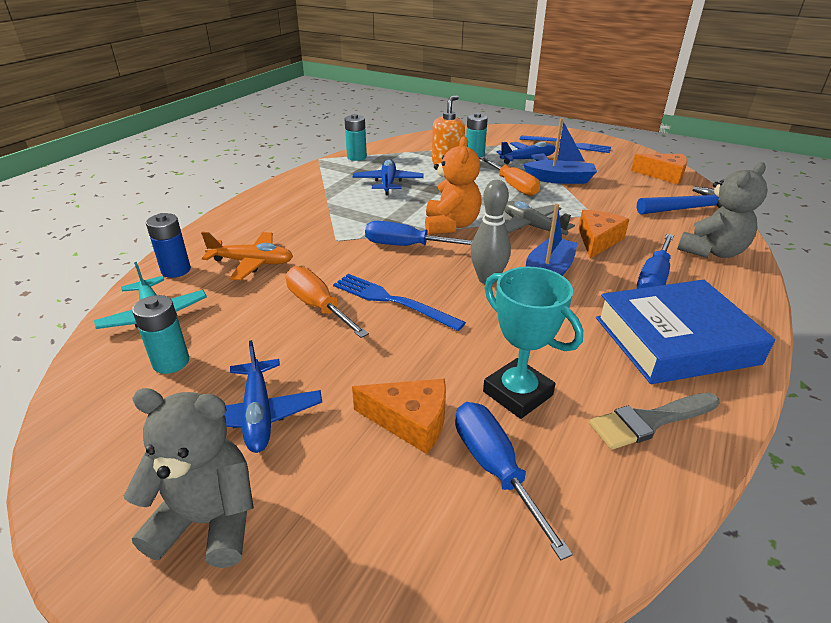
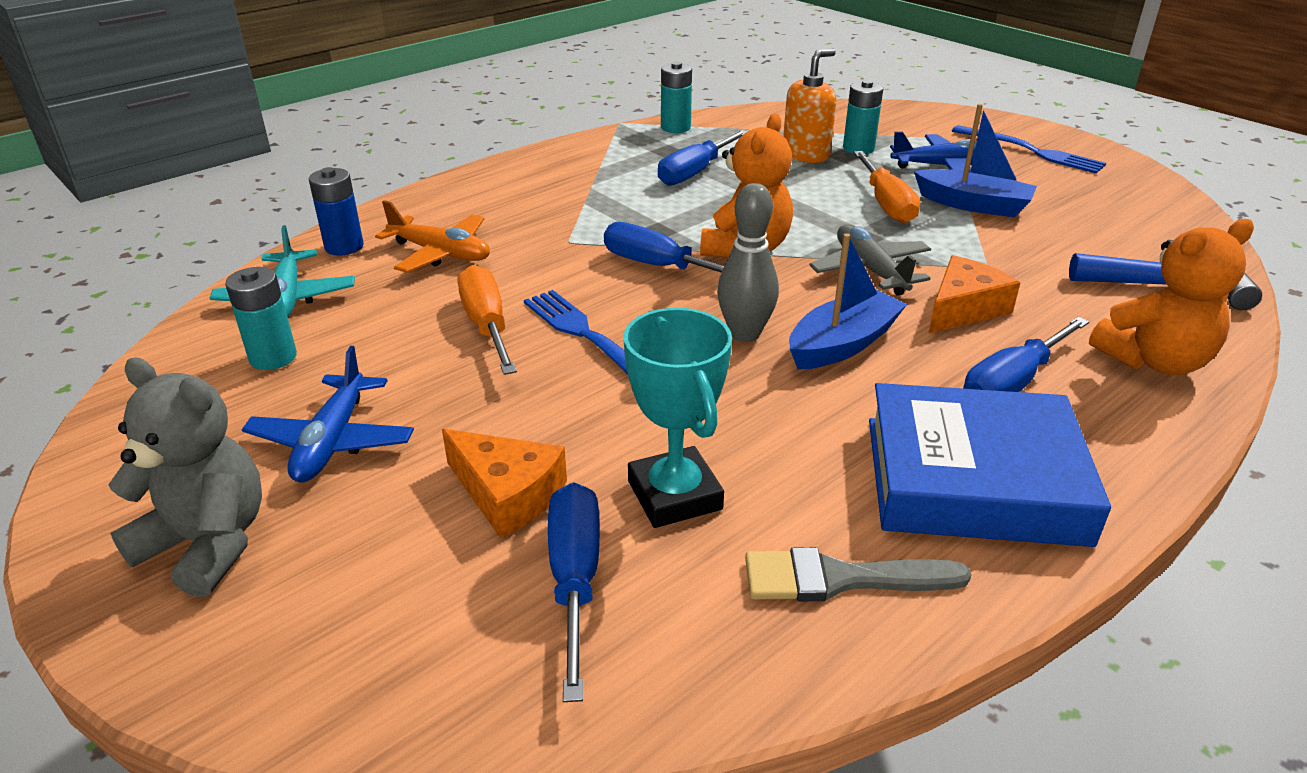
camera: 20 degrees right, 0 degrees up
blue plane [353,159,423,195] -> blue screwdriver [658,130,747,186]
orange cheese [631,154,687,184] -> none
grey teddy bear [677,162,768,258] -> orange teddy bear [1089,219,1254,375]

